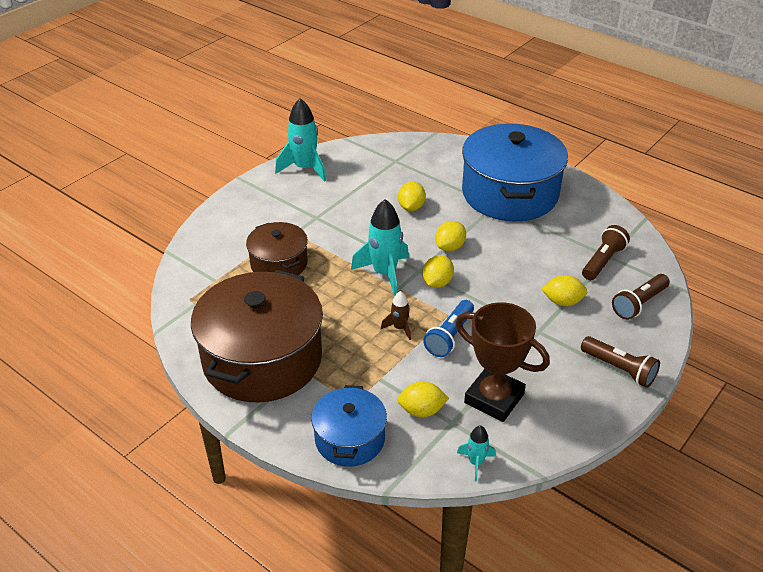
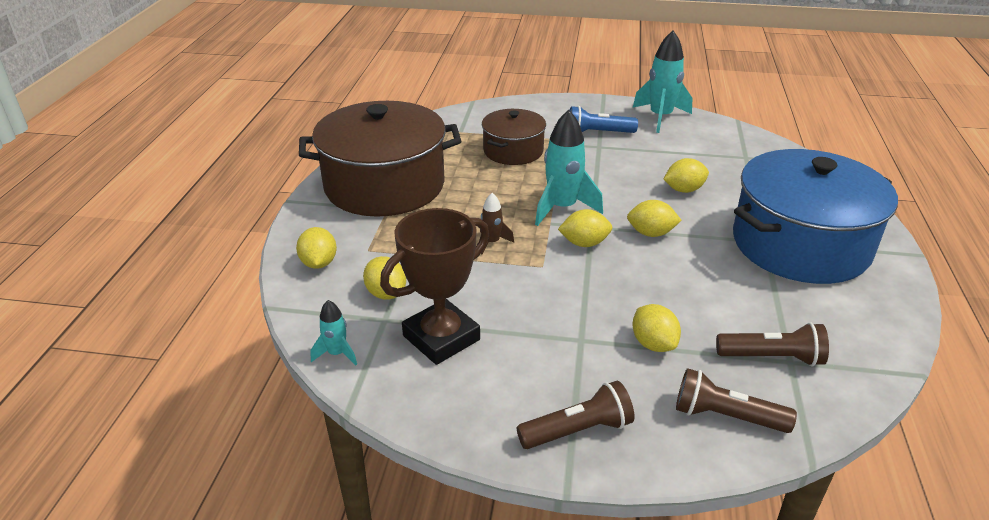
camera: 60 degrees right, 5 degrees down
blue pot [311,385,387,467] -> yellow lemon [296,227,337,269]
blue flashlight [423,300,474,357] -> blue flashlight moved to [570,106,638,133]
brown trophy [456,302,550,422] -> brown trophy turned 45 degrees clockwise [380,208,489,365]
brown flashlight [581,336,660,388] -> brown flashlight turned 120 degrees counterclockwise [517,381,635,449]

